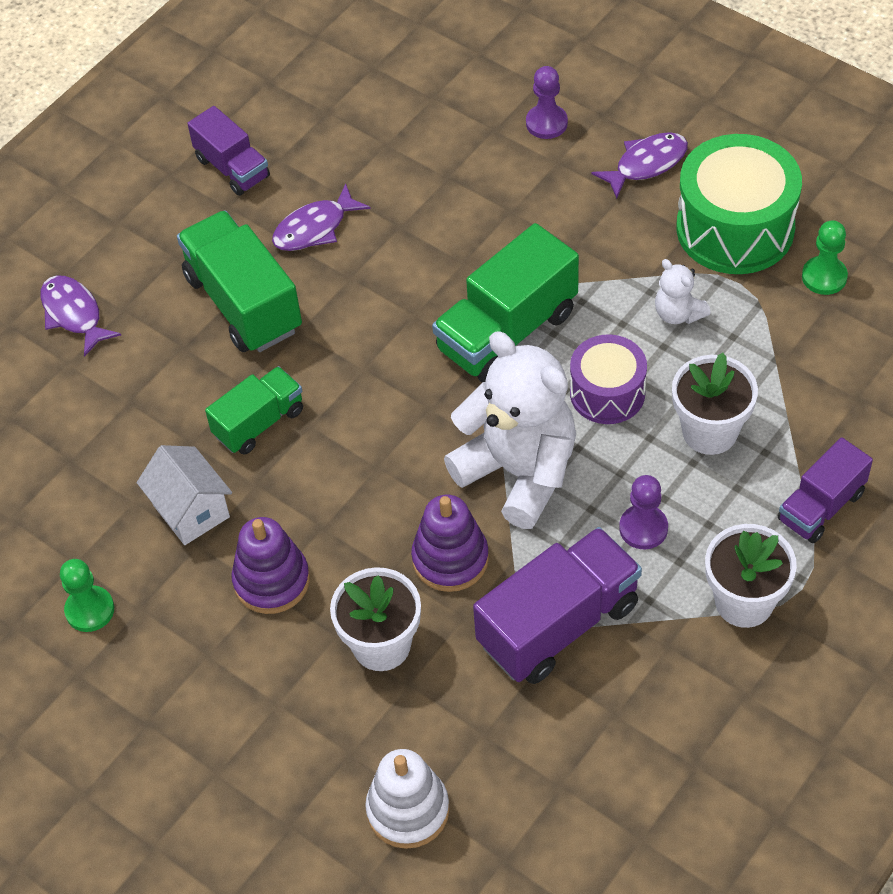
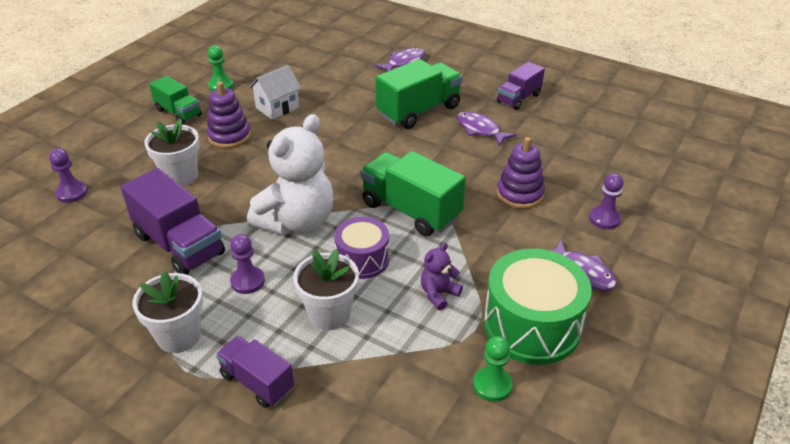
camera: 80 degrees right, 15 degrees down
green truck [205,366,303,455] -> green truck moved to [149,76,202,125]
white stacking toy [365,749,450,849] -> purple pawn [49,148,88,203]
purple stacking toy [411,495,489,592] -> purple stacking toy moved to [497,137,545,209]
white teddy bear [655,259,711,324] -> purple teddy bear [421,242,463,310]

